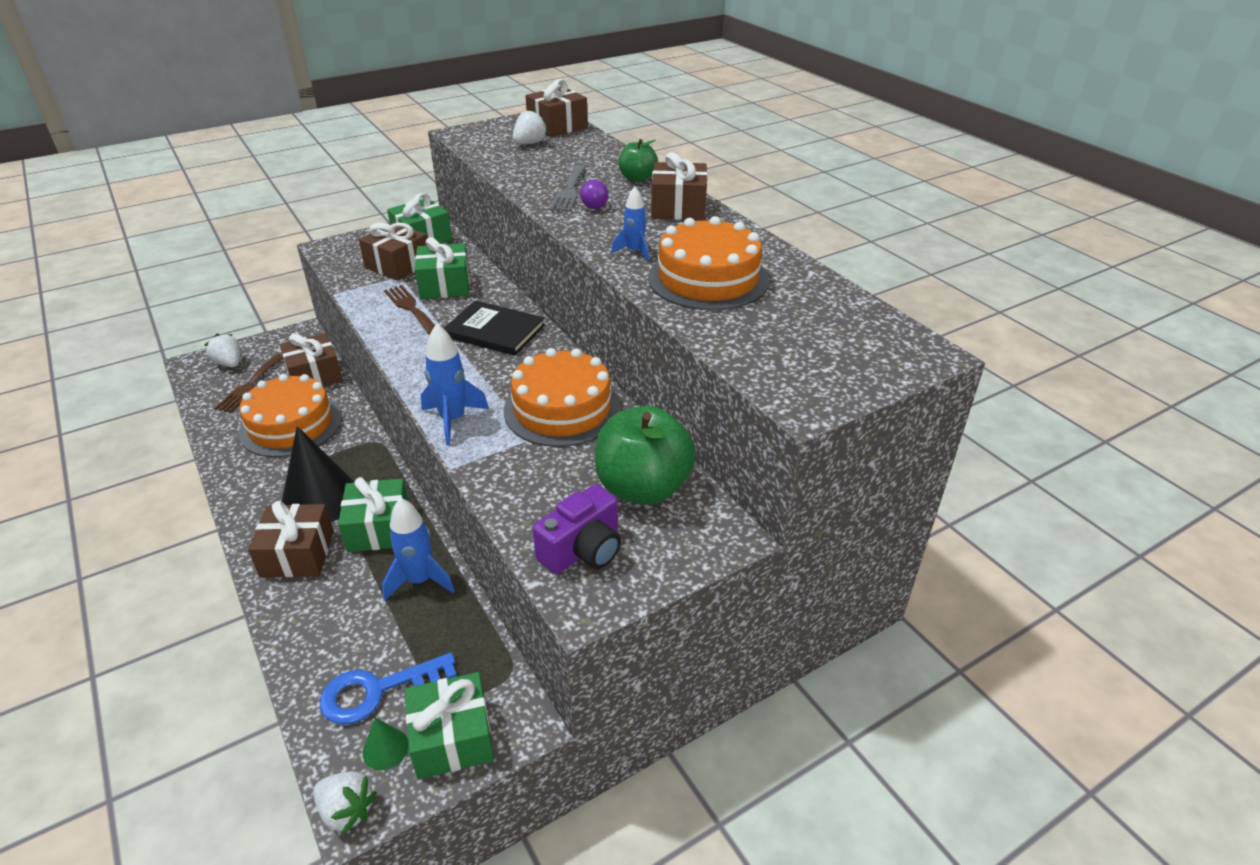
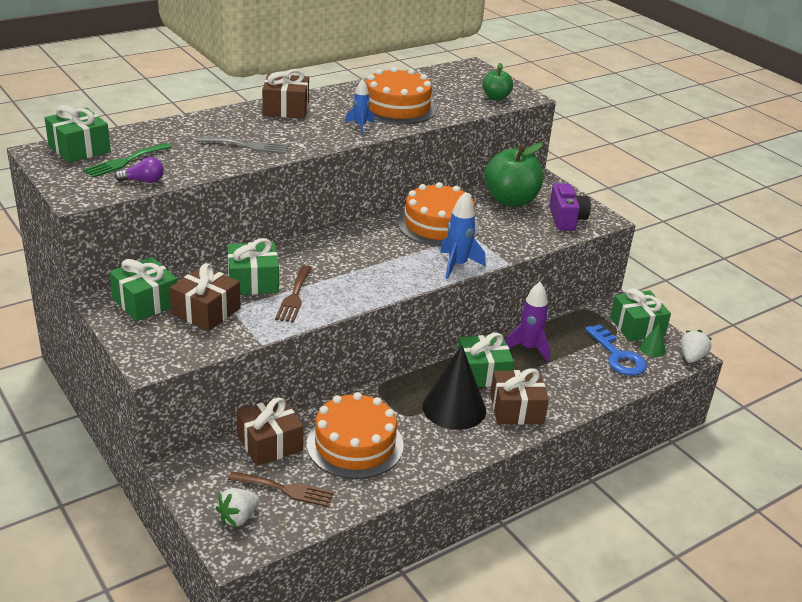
camera: 95 degrees left, 5 degrees down
blue rocket [382,498,455,600] -> purple rocket [505,282,550,363]
brown fork [384,285,435,334] -> brown fork turned 45 degrees counterclockwise [275,265,312,323]
black book [443,301,545,356] -> none
white strawberry [512,109,548,144] -> green fork [83,143,172,178]
brown gift [525,79,588,137] -> green gift [45,105,111,163]
purple camera [533,484,621,574] -> purple camera turned 45 degrees clockwise [549,183,591,231]
purple light bulb [580,179,609,209] -> purple light bulb moved to [115,157,164,183]
green apple [618,139,658,182] -> green apple moved to [482,63,513,101]

